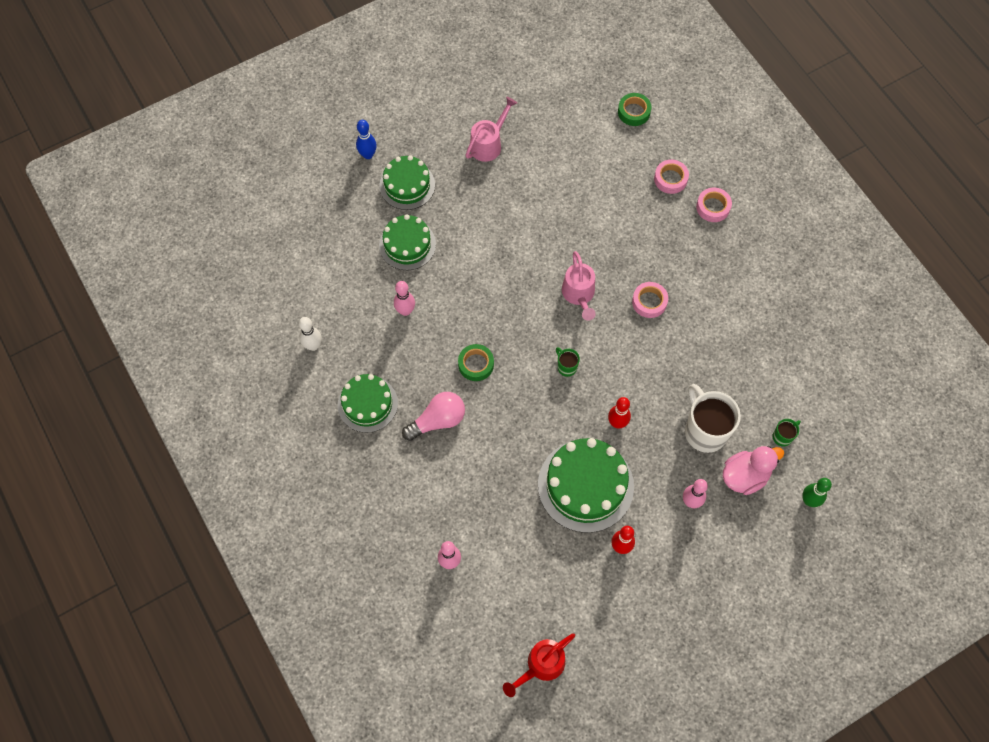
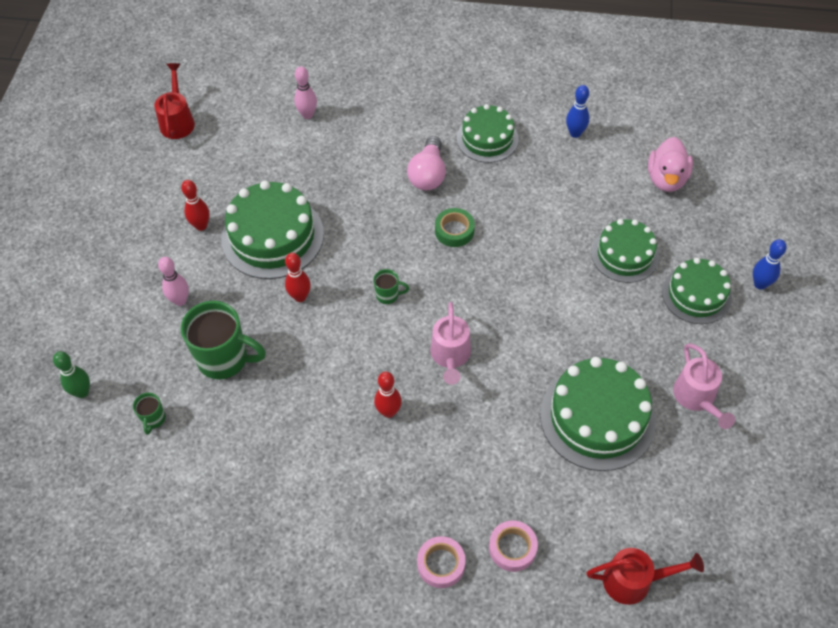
camera: 130 degrees right, 10 degrees down
white bowling pin [299,317,322,351] -> blue bowling pin [566,85,589,138]
pink bowling pin [394,281,415,316] -> none
pink watering can [562,251,596,321] -> pink watering can turned 120 degrees counterclockwise [430,302,471,385]
green tape [618,93,651,126] -> red watering can [586,548,704,605]
pink tape [632,282,668,318] -> red bowling pin [374,372,402,418]
white mug [685,384,741,453] -> green mug [181,301,266,379]
pink duck [723,446,784,495] -> pink duck moved to [648,137,693,192]
none -> green cake [540,357,656,471]

